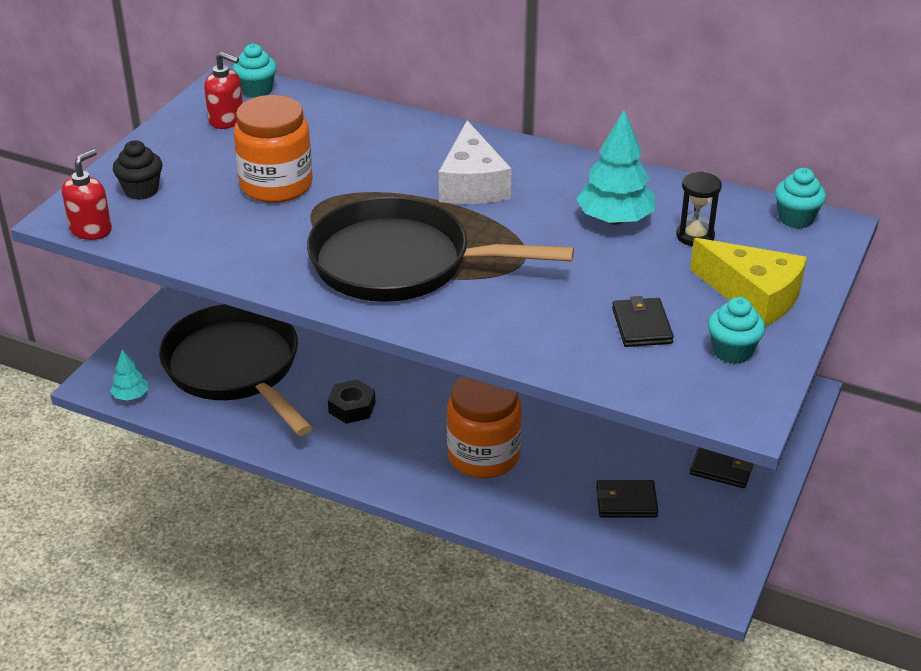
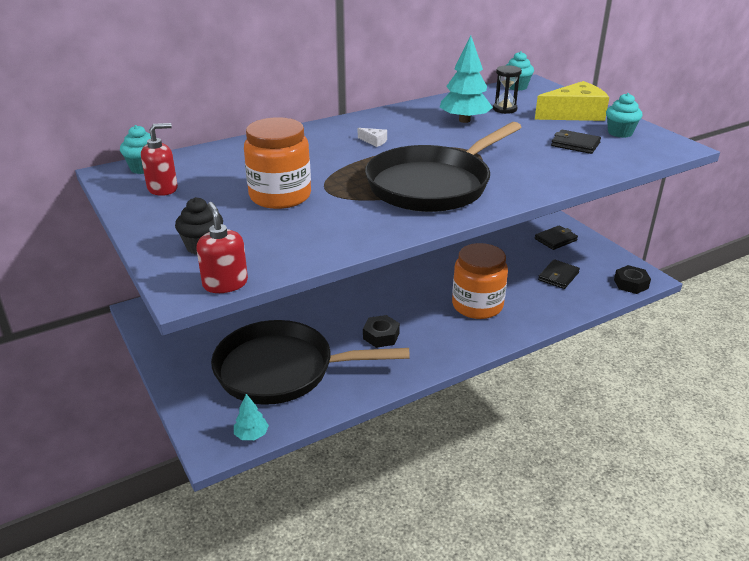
camera: 55 degrees left, 5 degrees down
white cheese [439,120,512,204] -> white cheese [358,128,387,147], size x0.41
none -> black nut [614,265,651,294]

